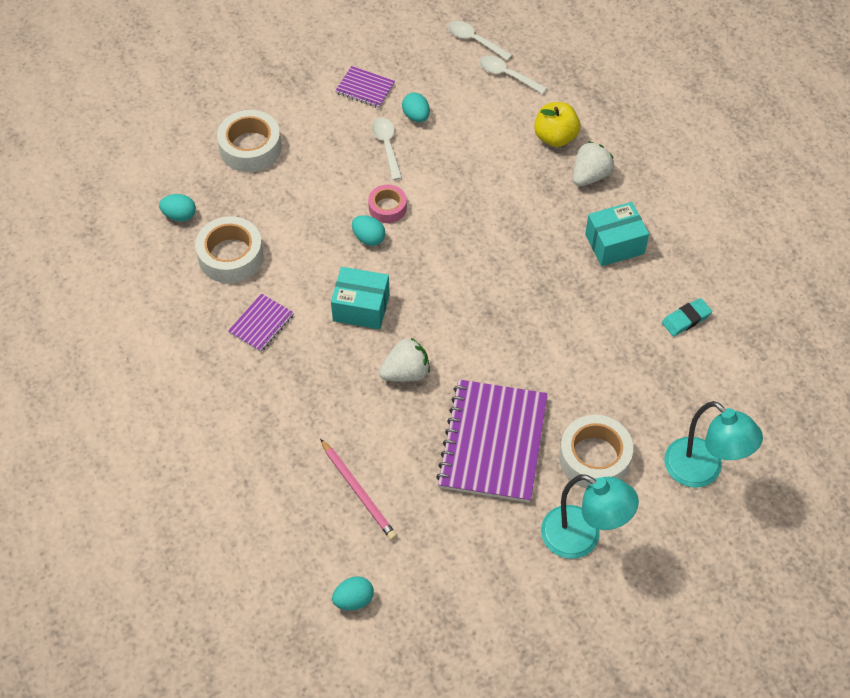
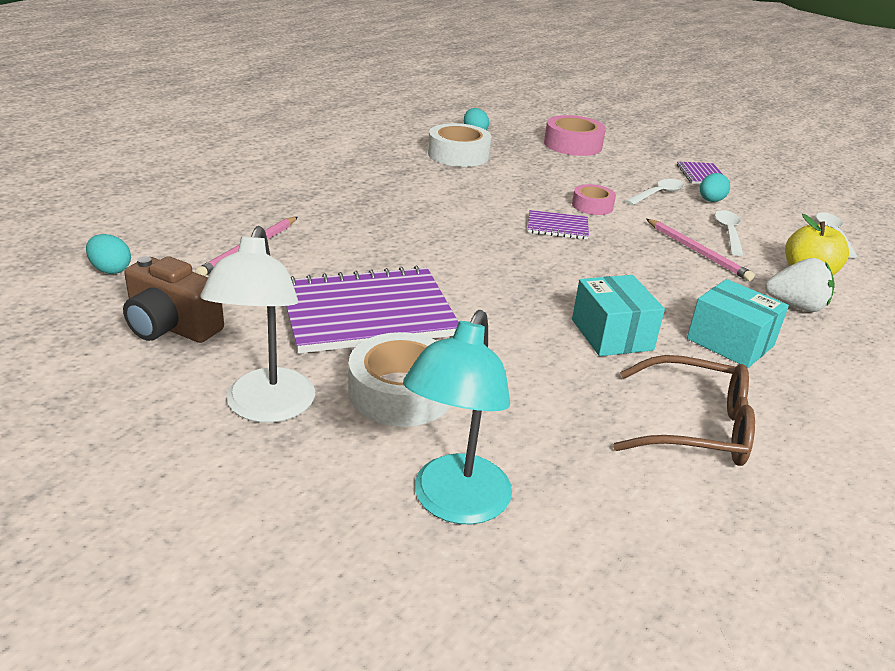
camera: 60 degrees right, 25 degrees down
white tape [217,110,282,172] -> pink tape [544,115,606,156]
purple notebook [228,293,294,352] -> purple notebook moved to [528,210,589,239]
turquoise box [331,267,390,329] -> turquoise box moved to [572,275,665,356]
turquoise egg [352,215,385,246] -> none
white strawberry [379,337,430,382] -> none
white spoon [448,21,512,61] -> white spoon moved to [715,210,744,256]
turquoise lamp [541,474,639,559] -> white lamp [201,226,315,423]
turquoise eraser [662,298,712,336] -> brown glasses [613,355,755,466]
none -> brown camera [123,256,224,343]
none -> pink pencil [646,219,755,281]

